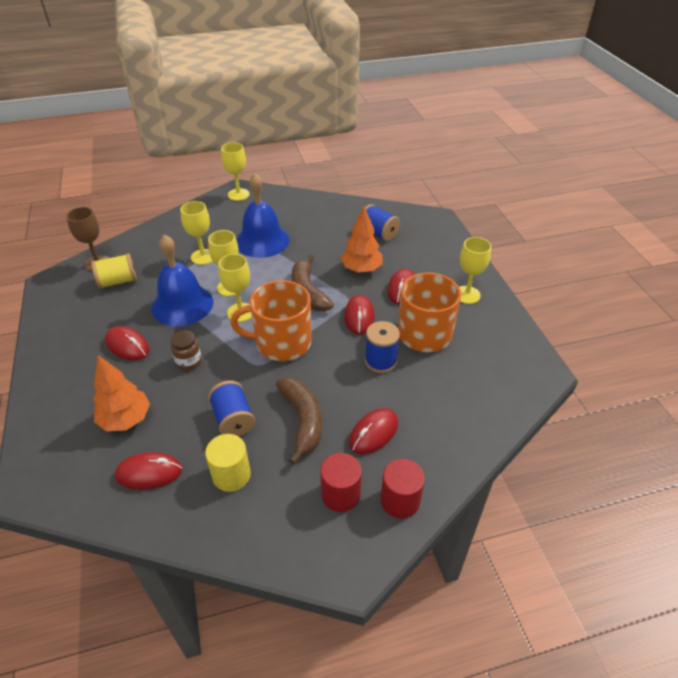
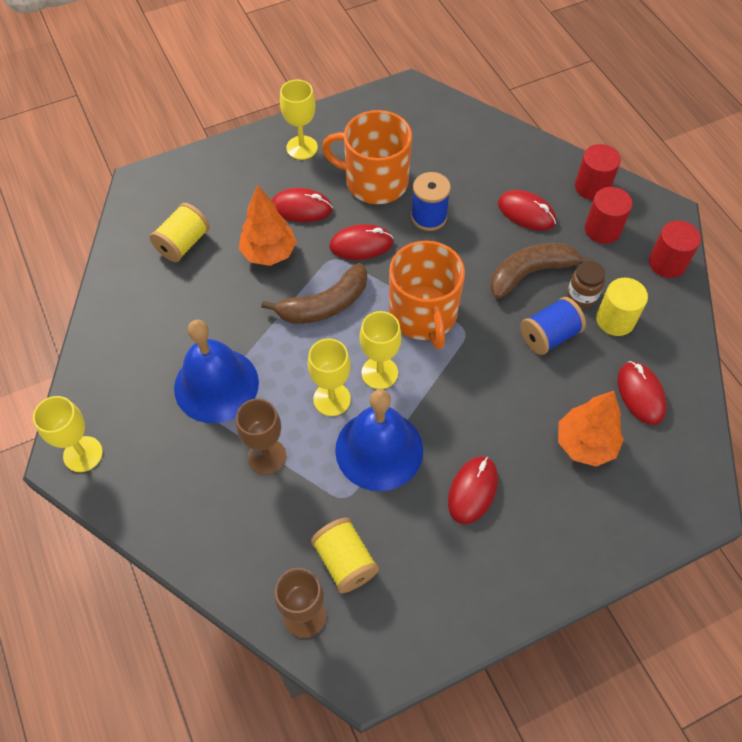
camera: 100 degrees left, 15 degrees up
brown jar [171,330,202,371] -> brown jar moved to [567,261,605,307]
yellow goblet [180,201,212,265] -> brown goblet [236,399,286,475]
blue spool [365,204,400,241] -> yellow spool [150,203,210,262]
none -> red cylinder [649,221,701,278]

